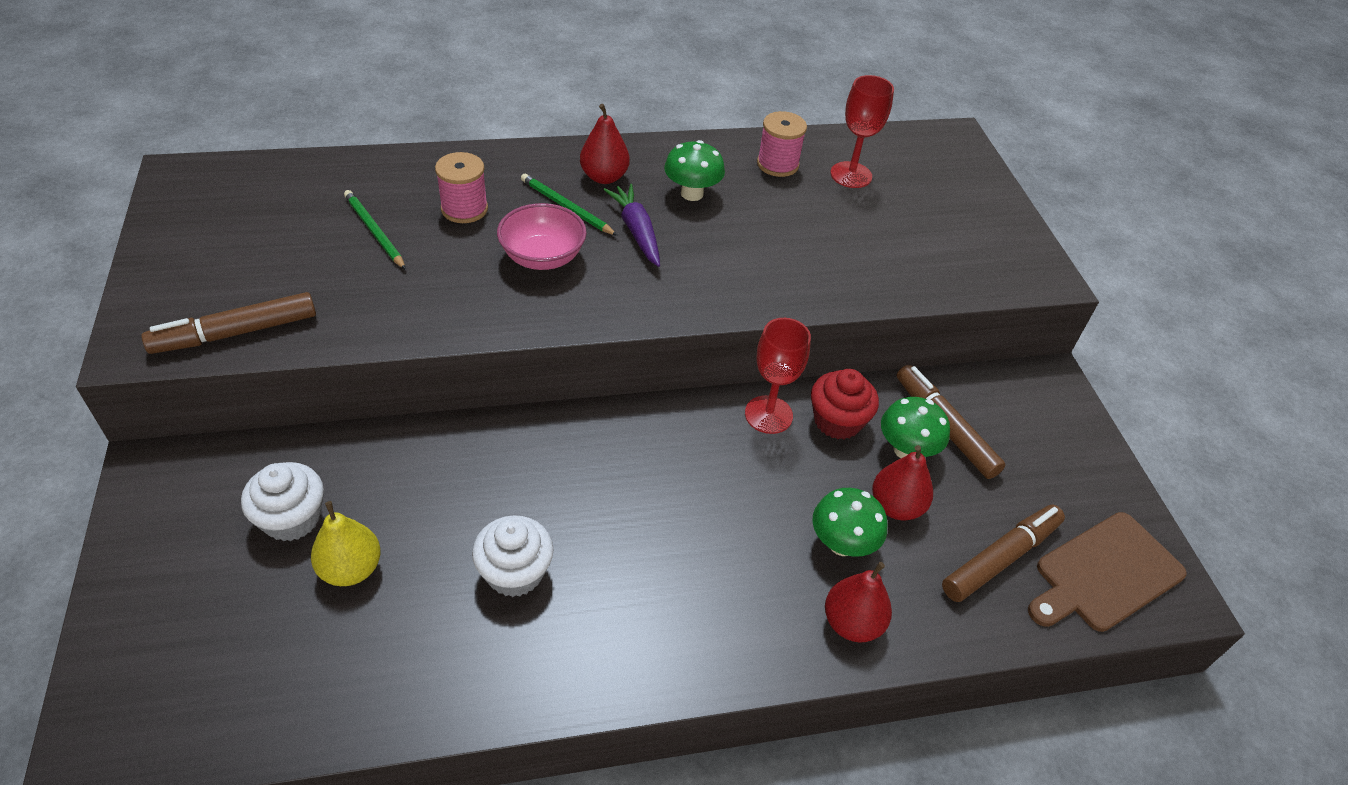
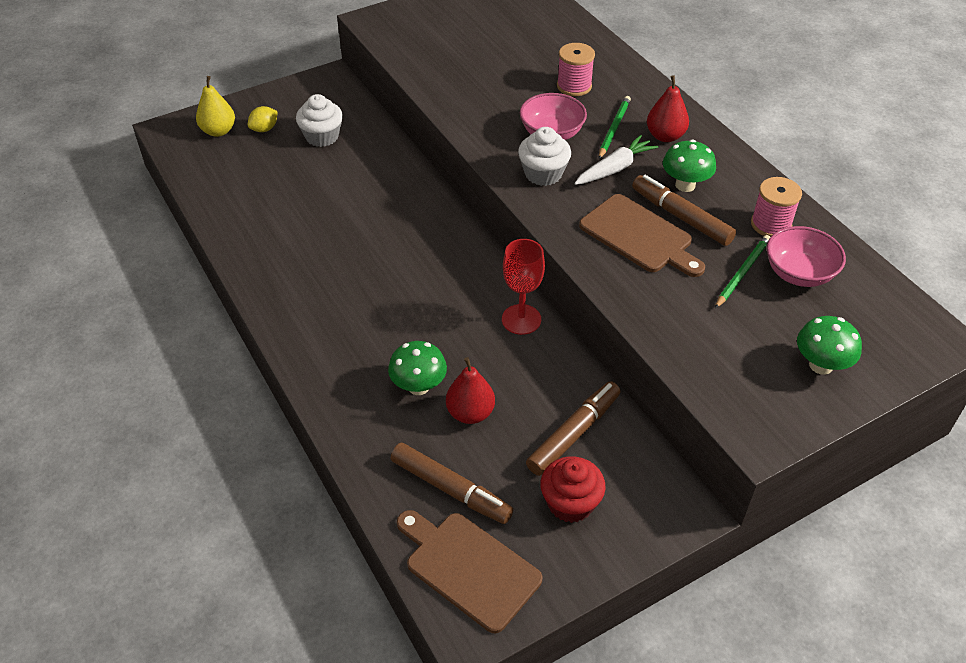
camera: 75 degrees right, 0 degrees up
brown marker [141,292,316,354] -> brown marker moved to [632,175,736,246]
yellow pear [311,501,381,586] -> yellow pear moved to [196,76,235,137]
green pencil [344,190,406,270] -> green pencil moved to [715,235,770,308]
white cupcake [472,516,554,597] -> white cupcake moved to [518,127,571,186]
purple carrot [604,184,660,267] -> white carrot [574,135,659,185]
red cupcake [811,369,879,439] -> red cupcake moved to [540,456,606,523]
red pear [825,562,892,642] -> none
red goblet [830,75,894,188] -> pink bowl [767,226,846,287]
green mushroom [881,397,950,458] -> green mushroom moved to [797,316,862,375]
none -> yellow lemon [248,106,278,132]
none -> brown cutting board [579,194,705,277]

